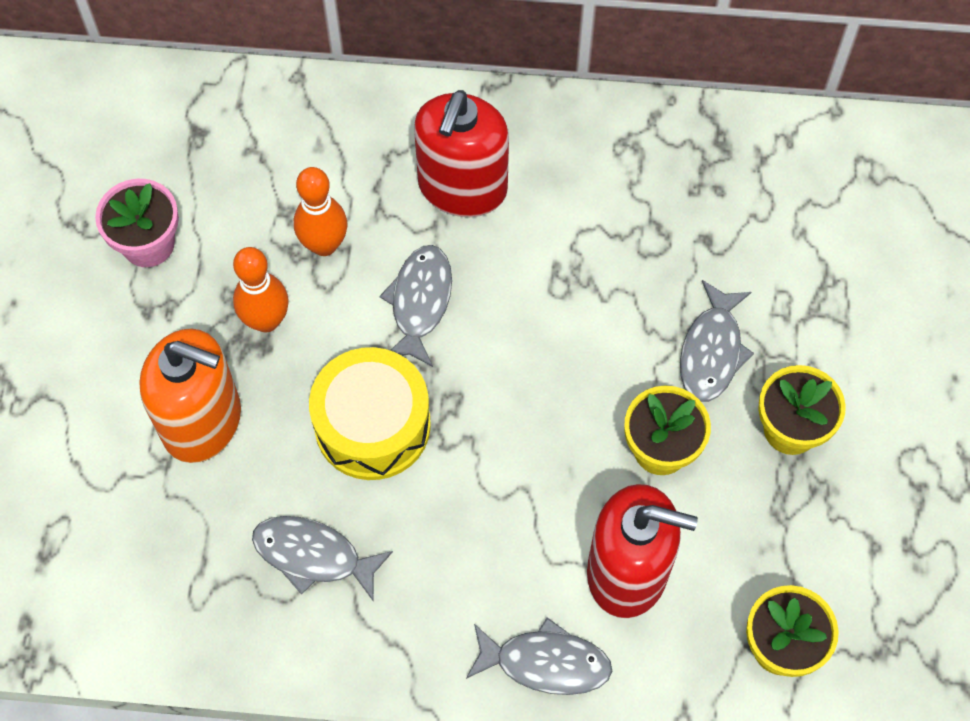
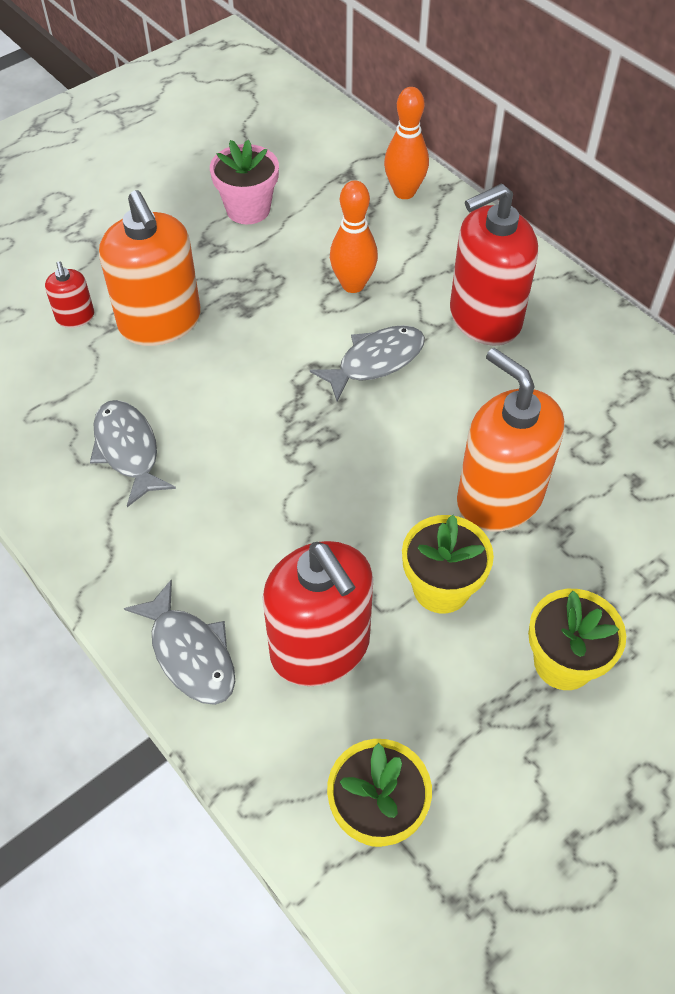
camera: 45 degrees right, 10 degrees down
orange bowling pin [233,247,289,332] -> orange bowling pin moved to [384,87,429,199]
yellow drum [309,347,431,480] -> none
grey fish [680,280,754,402] -> none
none -> red soap dispenser [45,261,94,328]
none -> orange soap dispenser [457,348,564,532]

